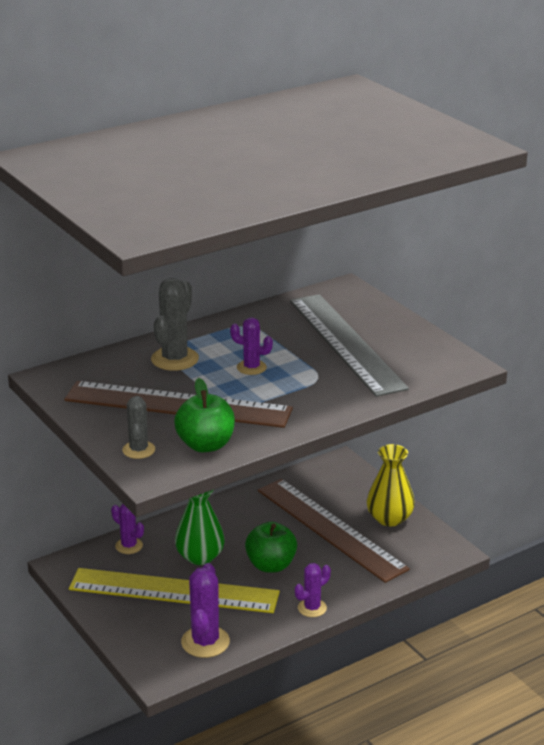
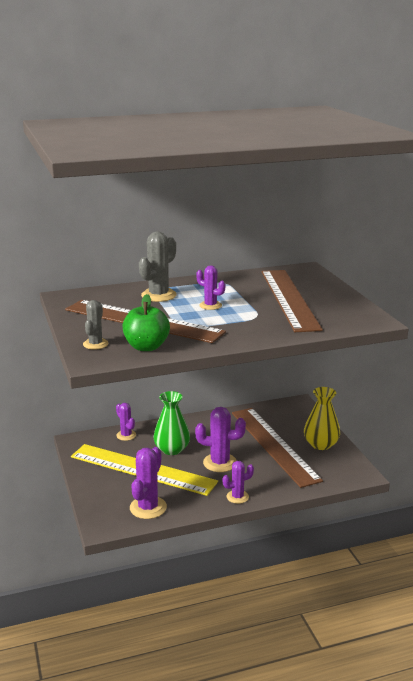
camera: 15 degrees right, 5 degrees down
green apple [245,522,297,572] -> purple cactus [195,407,246,472]
grey ruler [290,294,409,397] -> brown ruler [262,270,323,332]

